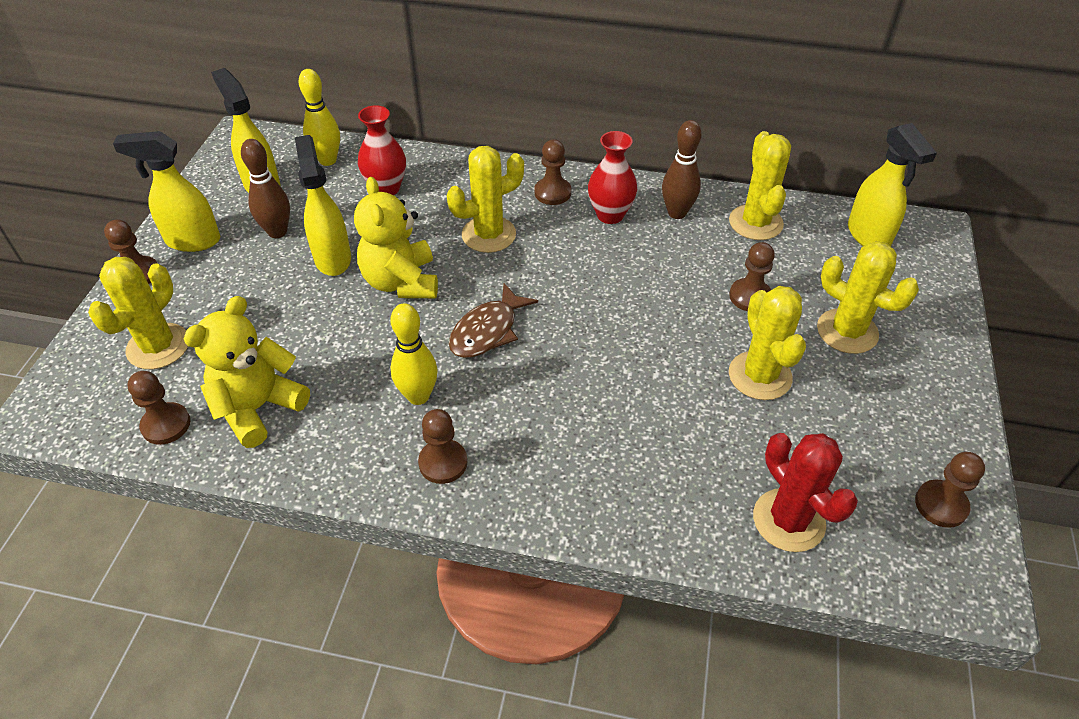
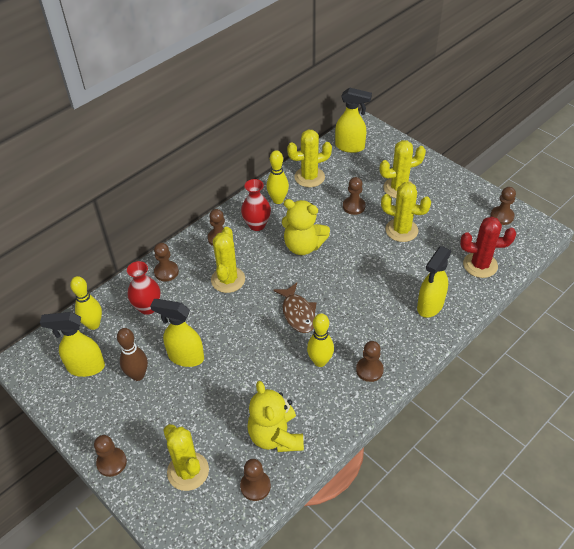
camera: 55 degrees left, 0 degrees up
yellow spray bottle [113,131,220,252] -> yellow spray bottle moved to [417,246,452,318]
yellow teddy bear [354,177,438,298] -> yellow teddy bear moved to [282,199,330,255]
brown bowling pin [662,120,701,219] -> yellow bowling pin [267,150,289,204]
yellow cactus [729,131,791,240] -> yellow cactus turned 45 degrees counterclockwise [287,129,332,187]
none -> brown pawn [154,243,179,281]

